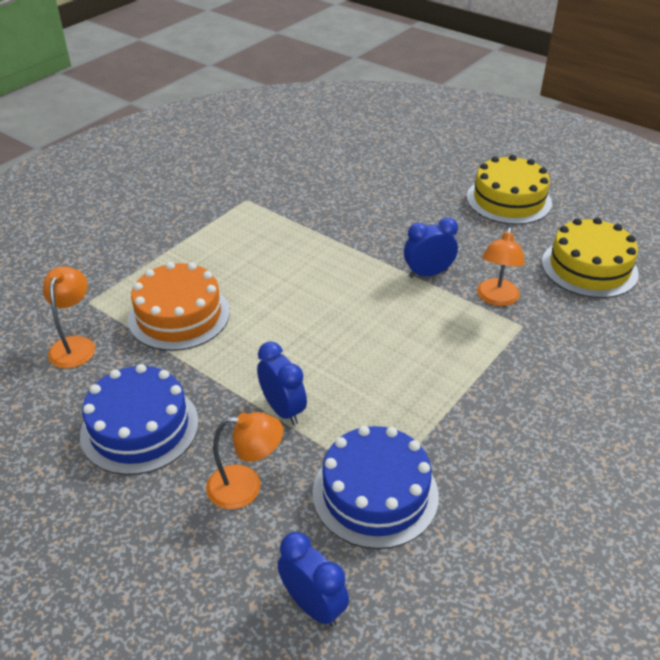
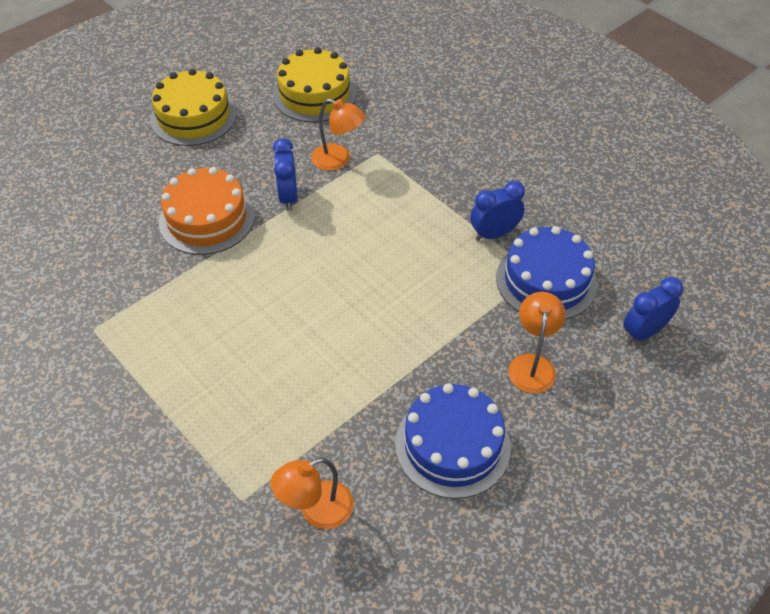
camera: 80 degrees left, 10 degrees up
orange lamp [43,266,95,368] -> orange lamp turned 45 degrees counterclockwise [271,457,354,529]
orange cake [128,262,230,351] -> orange cake moved to [159,167,255,255]
blue clock [257,341,307,425] -> blue clock moved to [470,181,525,241]

